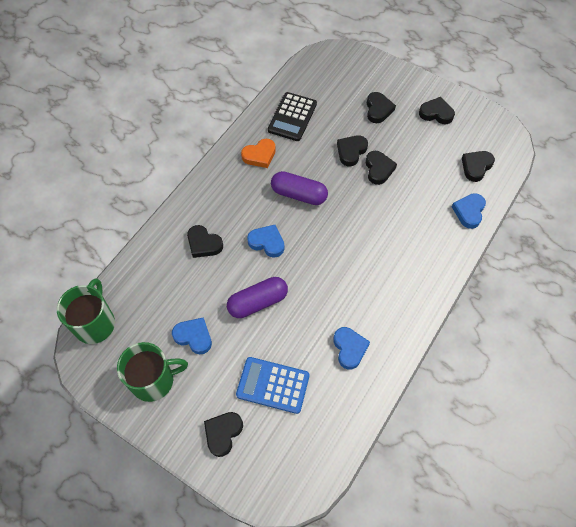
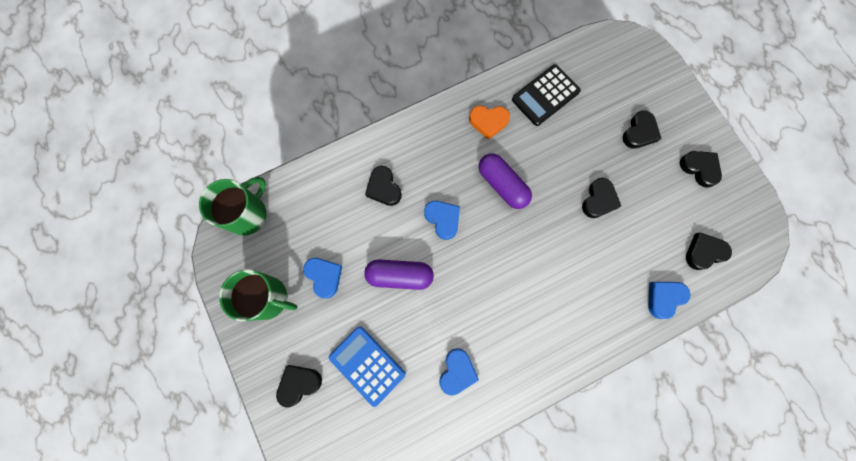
camera: 30 degrees right, 15 degrees up
black heart [337,135,368,166] -> none

